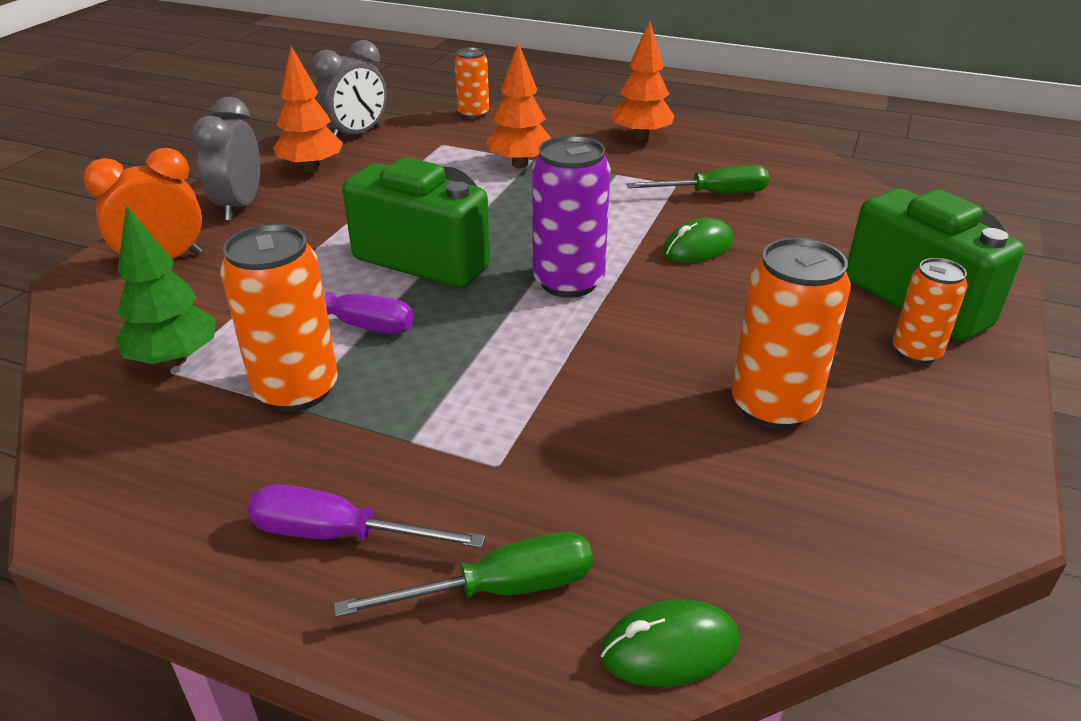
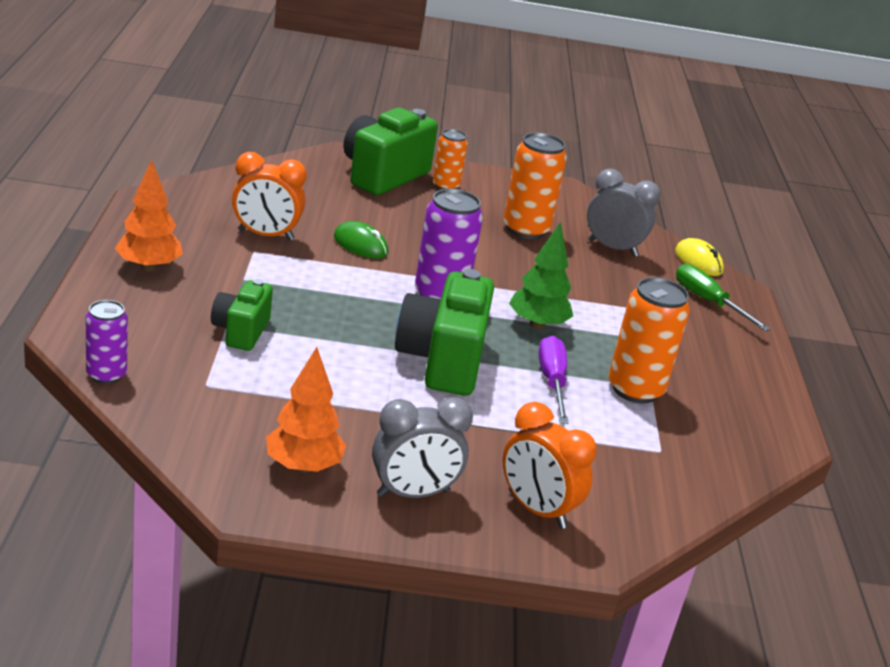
camera: 115 degrees left, 5 degrees down
green tree [115,205,216,367] -> green tree moved to [509,222,573,329]
purple screwdriver [247,484,485,548] -> none
grey clock [312,40,387,138] -> grey clock moved to [587,168,661,257]
orange can [455,47,489,119] -> purple can [86,300,128,384]
orange tree [486,42,551,168] -> green camera [211,279,273,351]
green mouse [600,599,740,687] -> yellow mouse [675,238,724,276]
green screwdriver [626,165,769,194] -> orange clock [232,152,307,241]

